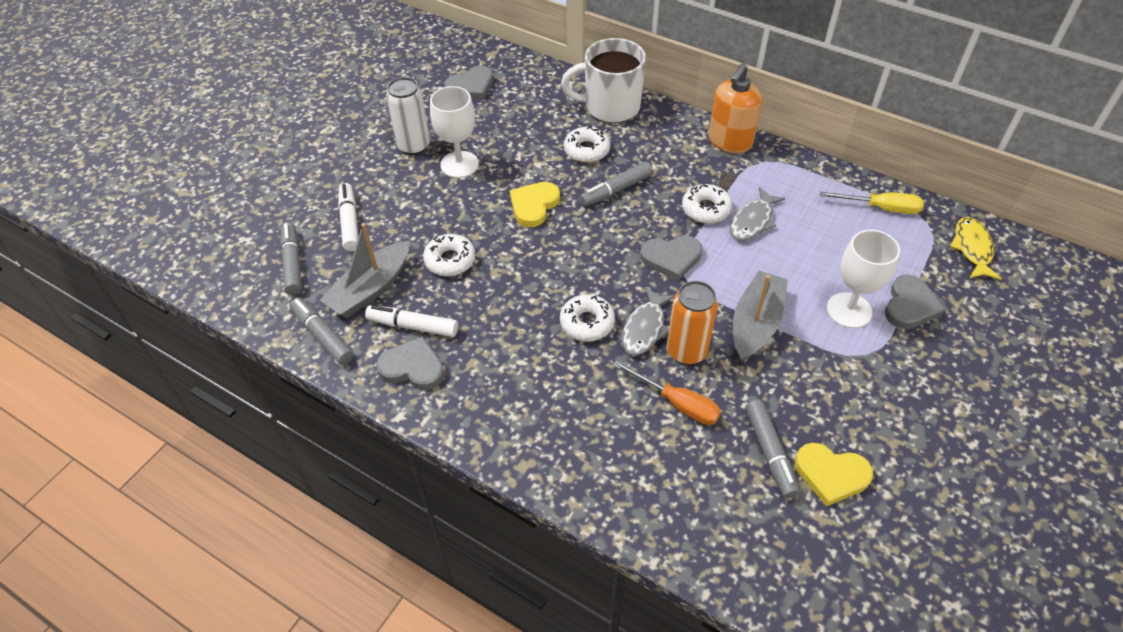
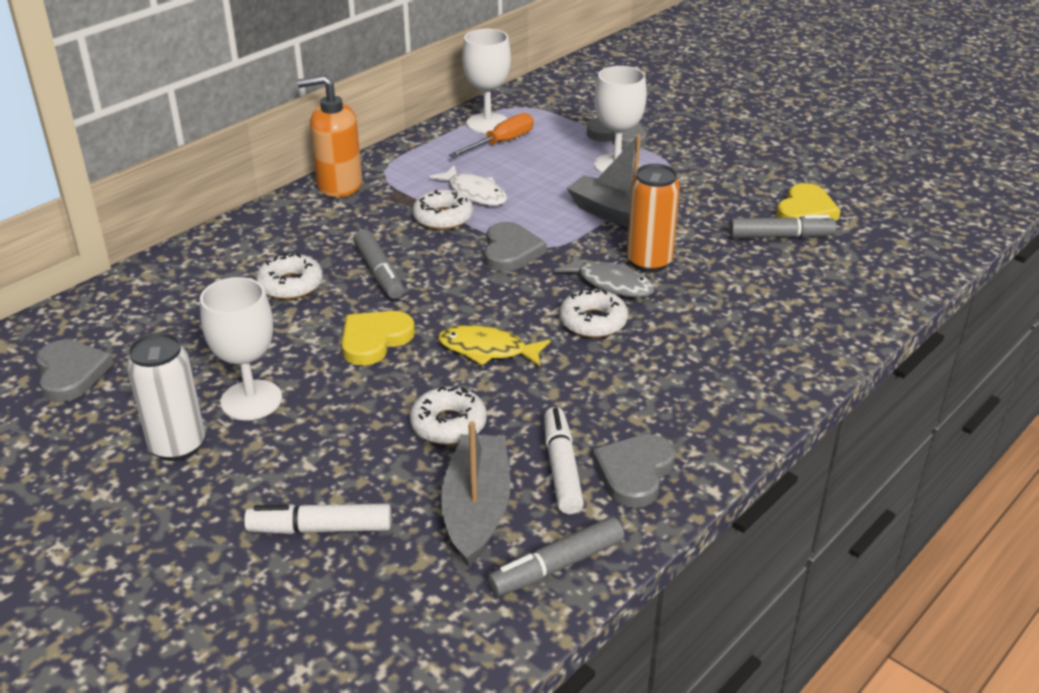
camera: 80 degrees left, 15 degrees down
grey marker [280,222,302,295] -> none
grey boat [320,223,410,317] -> grey boat turned 135 degrees counterclockwise [441,421,510,566]
white marker [365,305,458,337] -> white marker turned 150 degrees clockwise [544,407,584,514]
yellow heart [510,182,560,227] -> yellow heart turned 90 degrees clockwise [342,311,415,366]
white mug [561,38,646,123] -> none
orange screwdriver [613,360,721,425] -> orange screwdriver moved to [449,113,534,158]
orange soap dispenser [709,63,762,153] -> orange soap dispenser turned 135 degrees clockwise [297,75,362,197]
grey fish [730,187,785,241] -> white fish [429,165,507,206]
yellow screwdriver [820,192,924,214] -> white goblet [462,29,511,134]
yellow fish [950,217,1002,280] -> yellow fish moved to [438,325,550,367]

